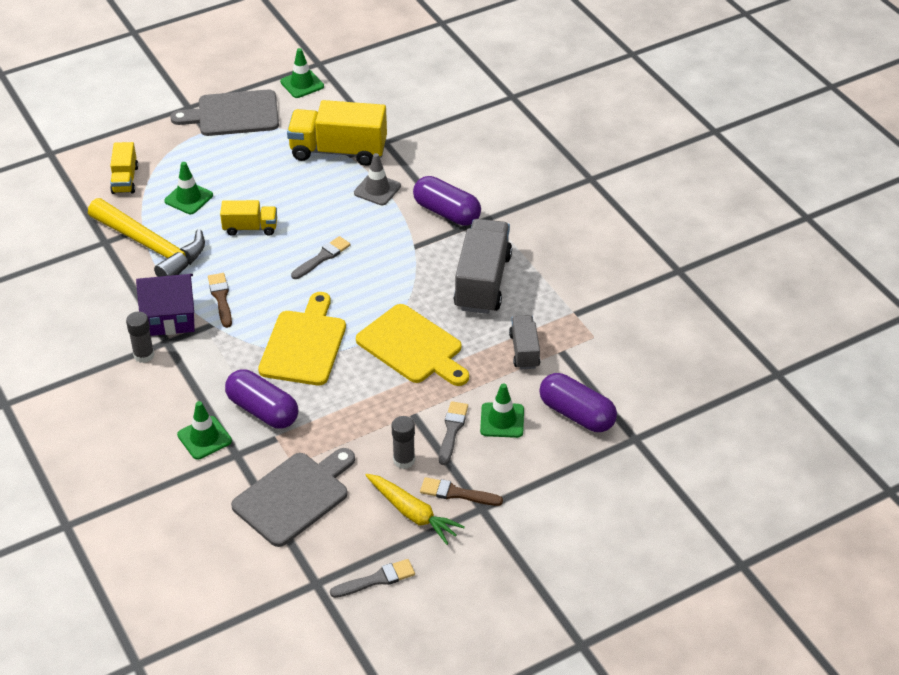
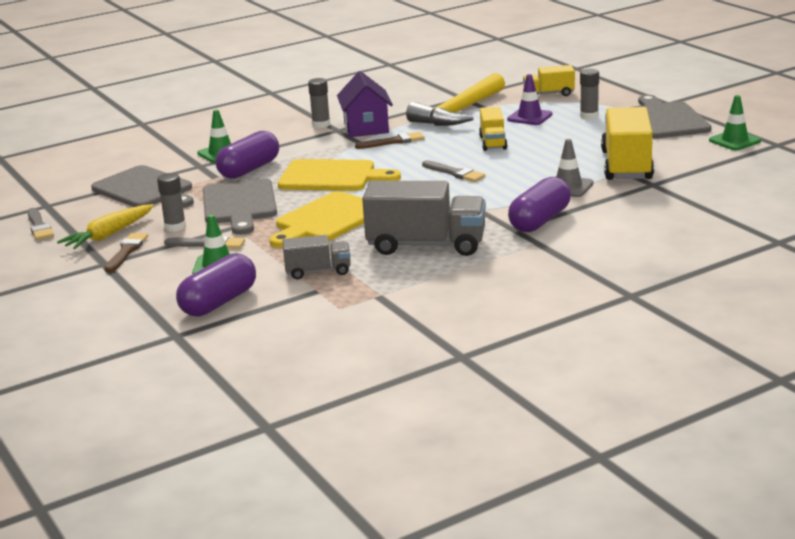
camera: 90 degrees right, 20 degrees down
green traffic cone [164,162,213,214] -> purple traffic cone [507,74,552,125]
none -> grey cutting board [203,178,277,235]
none -> grey glue stick [580,69,599,120]

